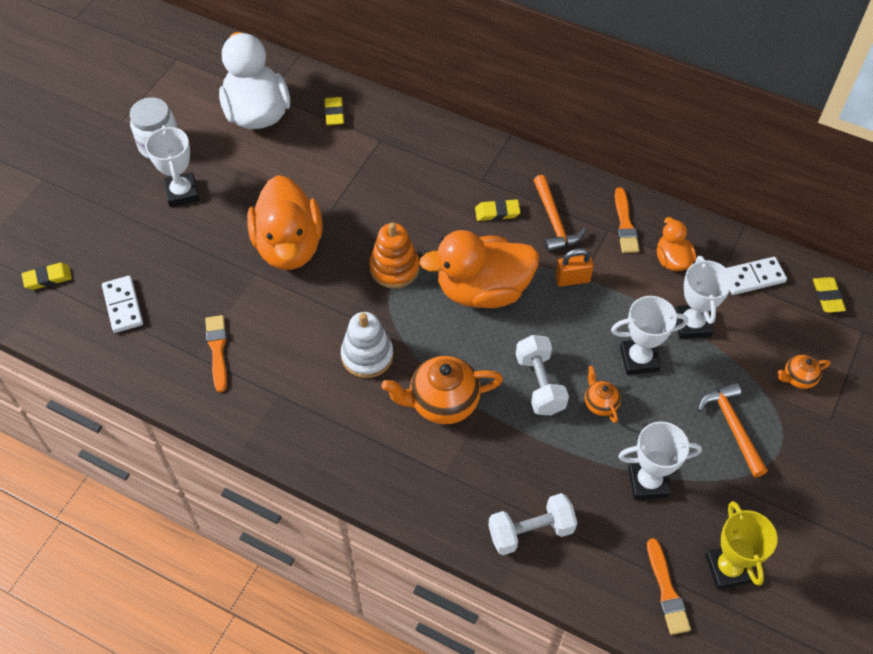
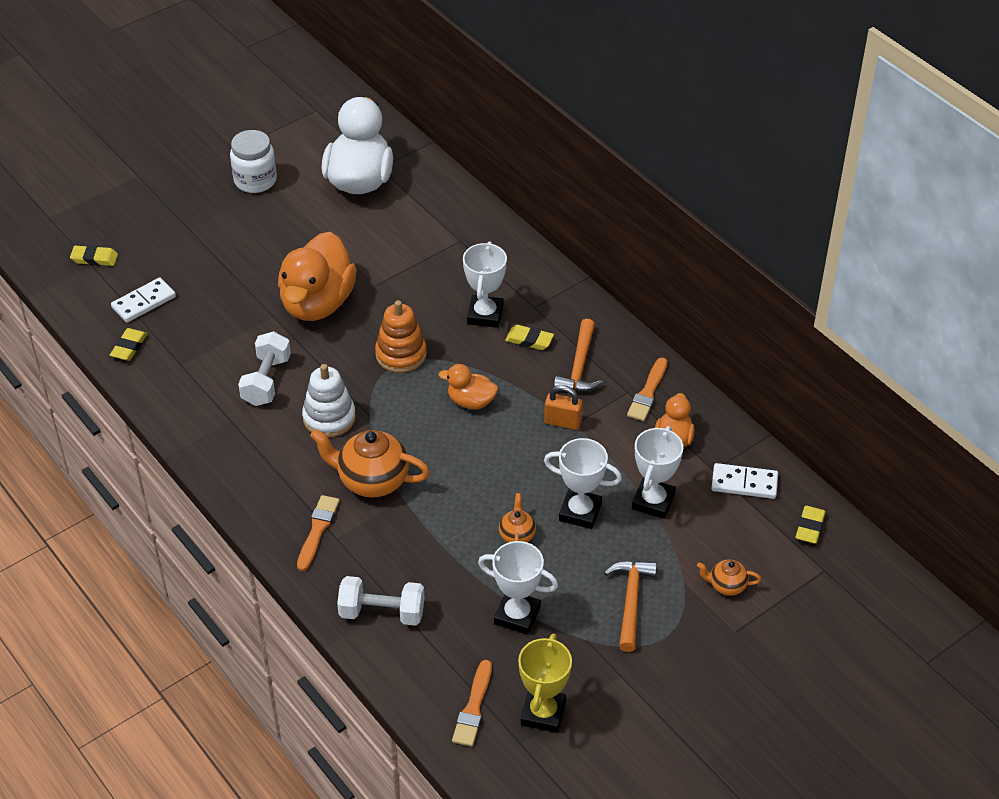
camera: 25 degrees right, 10 degrees down
white domino [102,276,143,333] -> white domino turned 45 degrees clockwise [111,277,176,323]
white trophy [145,125,199,207] -> white trophy moved to [463,242,507,328]
orange brush [205,315,227,392] -> orange brush moved to [297,495,340,571]
yellow eraser [324,97,344,125] -> yellow eraser moved to [110,328,147,361]
orange duck [419,230,539,308] -> orange duck [439,364,498,409], size x0.50
white dumbbell [516,335,569,415] -> white dumbbell moved to [238,331,291,406]

